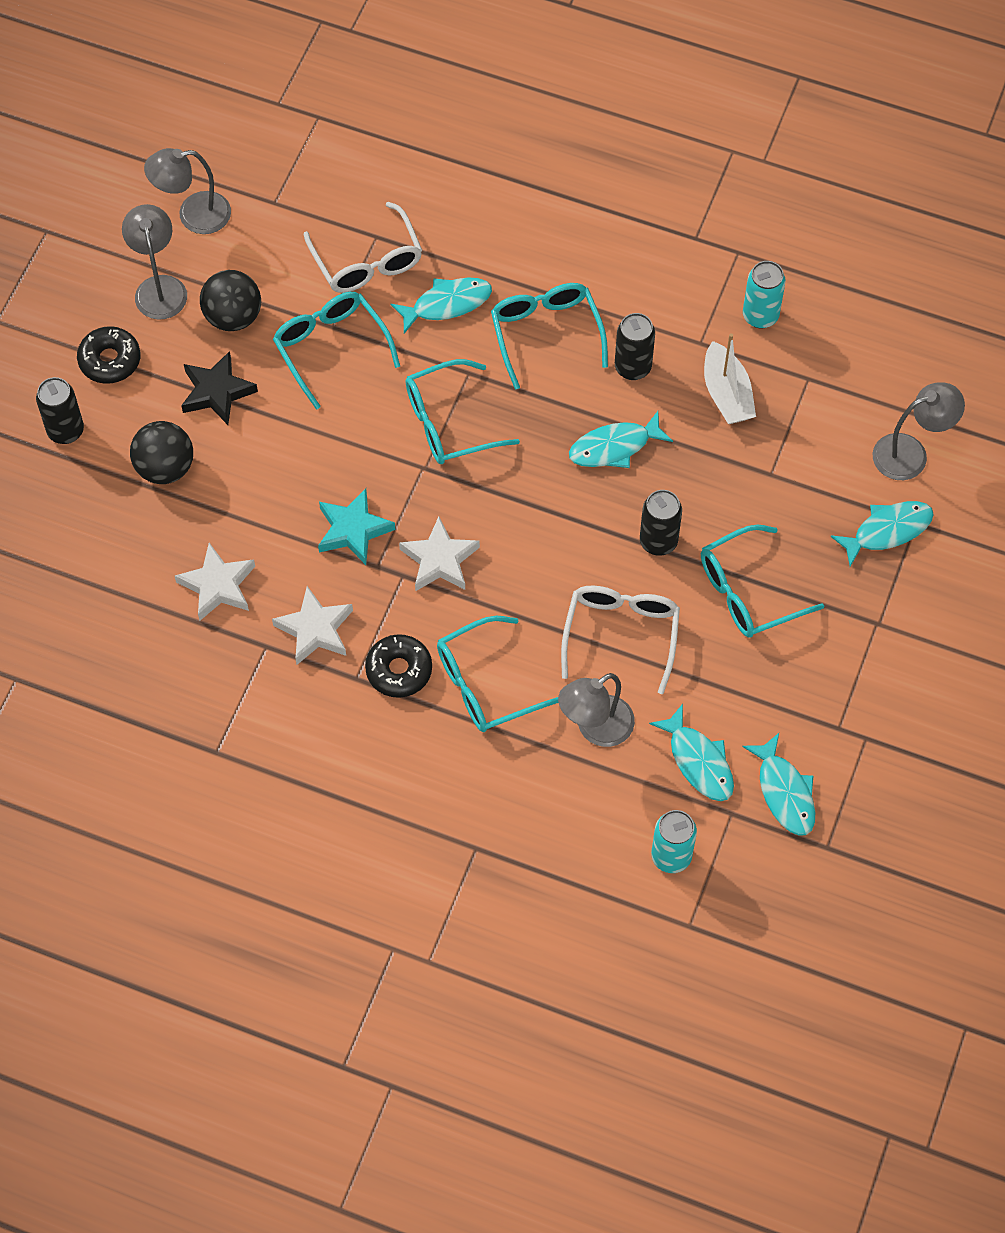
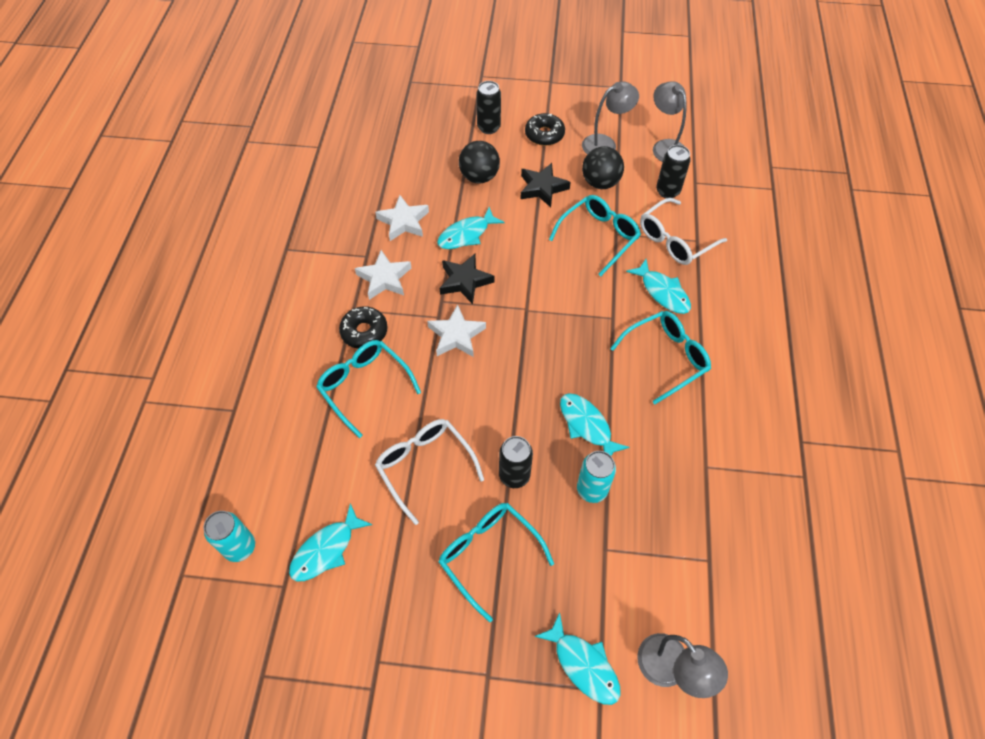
camera: 75 degrees right, 5 degrees down
turquoise star [318,488,395,565] -> black star [440,254,494,304]
turquoise glasses [406,359,520,464] -> none
grey lamp [558,673,635,747] -> none
white glasses [561,586,680,694] -> white glasses turned 120 degrees counterclockwise [375,419,484,525]
black can [615,313,655,380] -> black can moved to [656,145,691,198]
white boat [704,333,756,424] -> none
turquoise fish [742,733,815,836] -> turquoise fish moved to [437,207,504,249]
turquoise can [743,261,786,329] -> turquoise can moved to [577,451,616,503]

